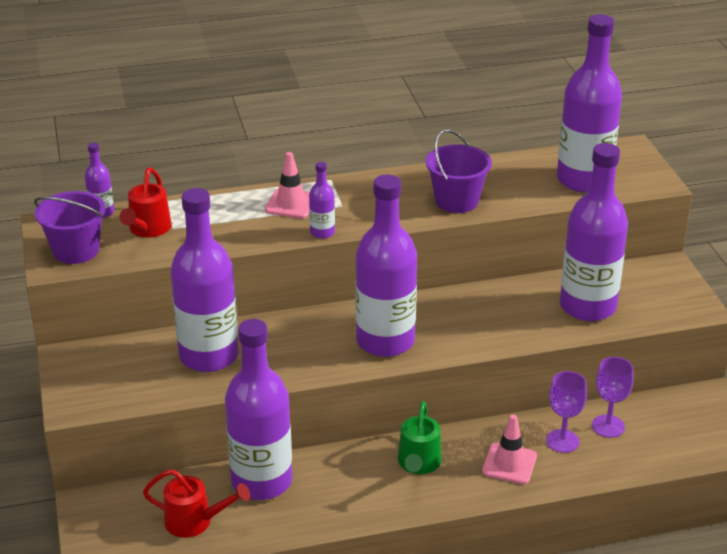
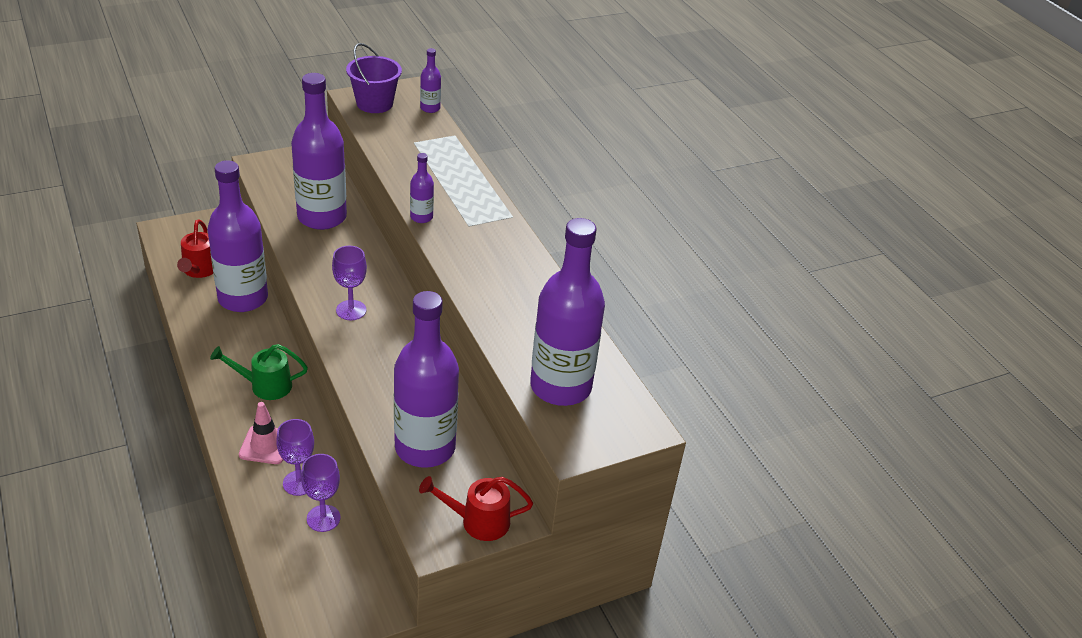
camera: 75 degrees right, 5 degrees up
red watering can [120,168,172,238] -> red watering can moved to [419,476,533,541]
pink traffic cone [265,152,310,219] -> none
purple bottle [355,174,417,357] -> purple goblet [332,246,367,320]
purple bucket [426,129,492,213] -> none

